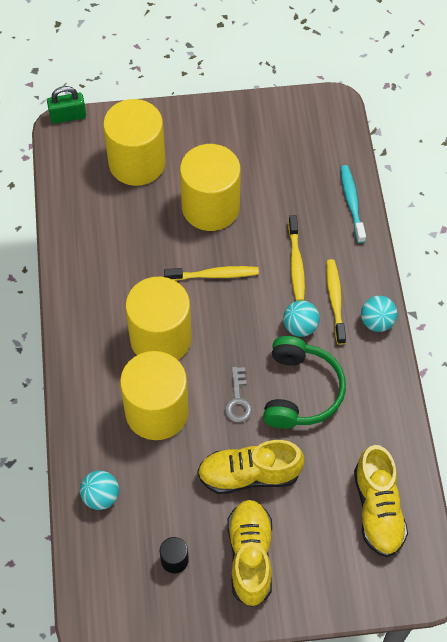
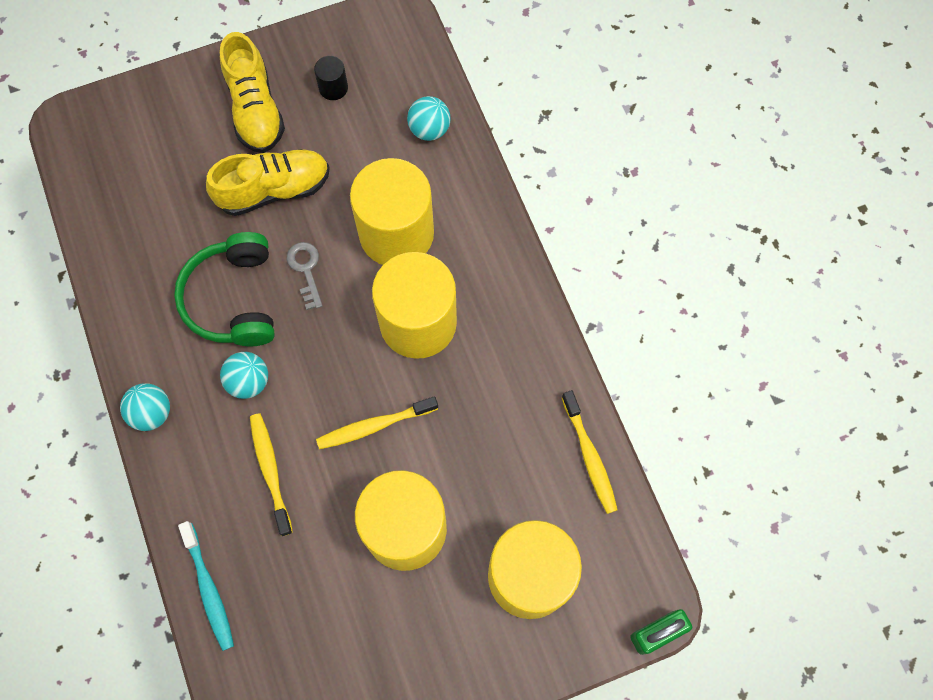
camera: 165 degrees right, 10 degrees up
yellow toothbrush [326,259,346,345] -> yellow toothbrush moved to [562,390,618,514]
yellow shoe [354,445,408,557] -> none

